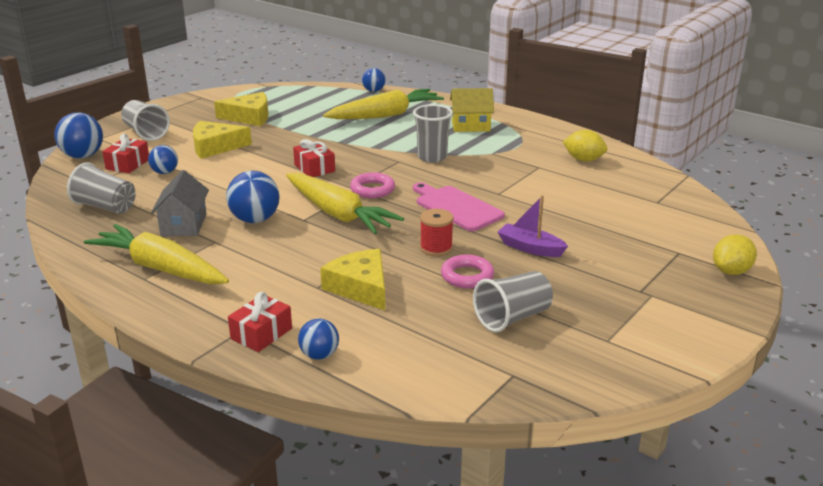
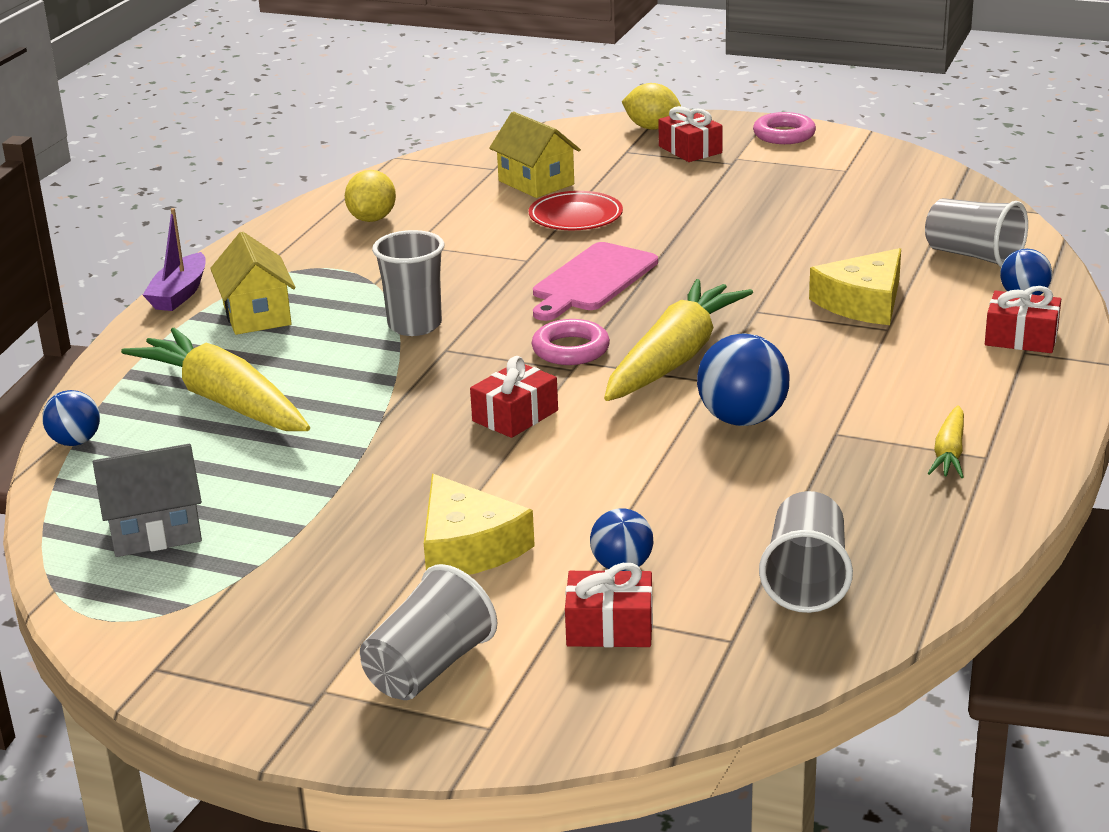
camera: 105 degrees left, 0 degrees up
blue ball [54,112,103,158] -> none
yellow carrot [84,224,229,284] -> yellow carrot [927,405,964,478], size x0.47
grey house [151,170,209,236] -> grey house moved to [93,444,202,557]
yellow cheese [214,92,268,126] -> none
red spool [420,209,454,256] -> none
pink ring [441,255,494,289] -> pink ring moved to [753,112,816,144]
grey cup [473,271,553,332] -> grey cup moved to [925,198,1028,267]
purple boat [498,195,568,257] -> purple boat moved to [143,208,206,311]
none -> yellow house [489,111,581,198]
none -> red plate [529,191,623,230]
none -> red gift [659,106,723,162]

